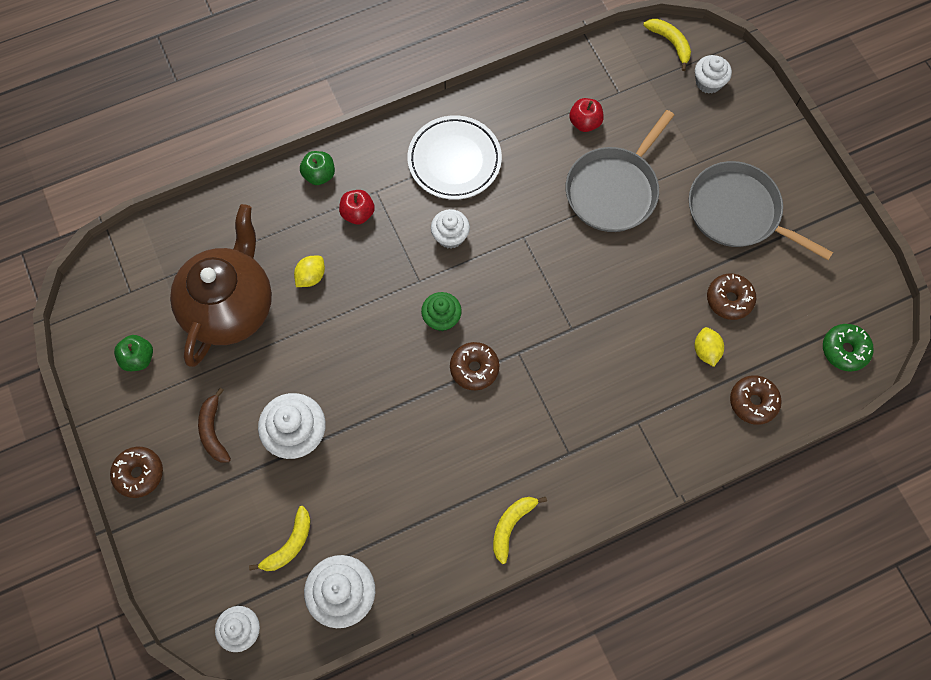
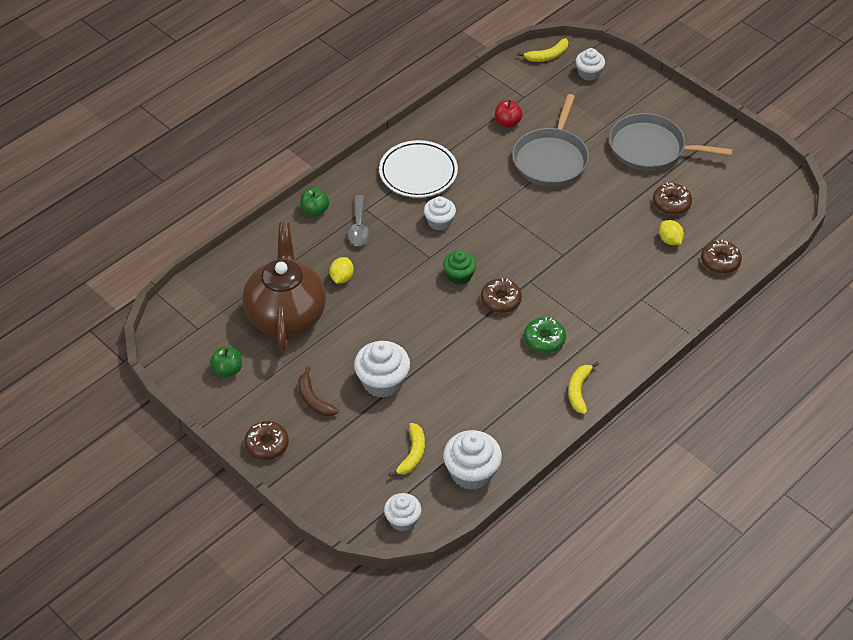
camera: 20 degrees left, 20 degrees down
red apple [339,190,375,224] -> grey spoon [348,195,370,246]
yellow banana [643,19,691,71] -> yellow banana turned 120 degrees clockwise [518,38,568,62]
green donut [823,324,874,372] -> green donut moved to [524,317,566,353]

